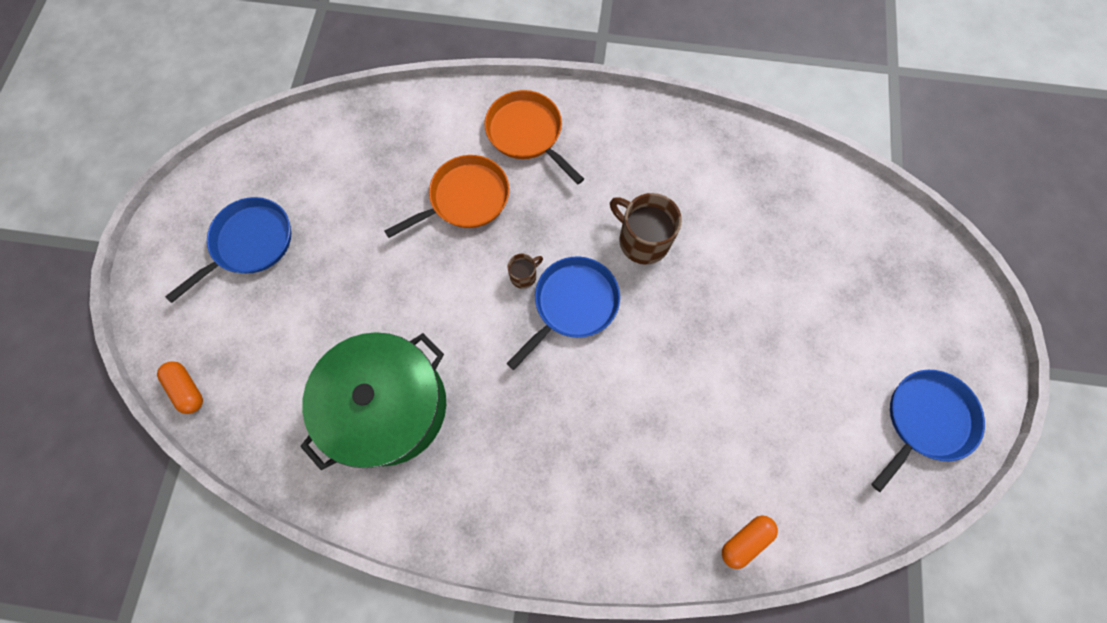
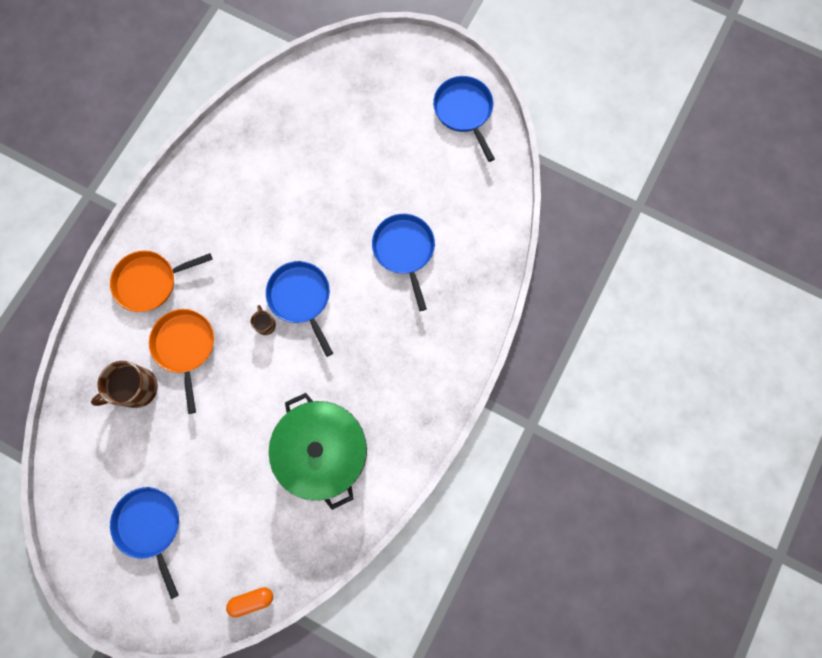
camera: 70 degrees left, 5 degrees up
brown mug [610,193,682,265] -> brown mug moved to [91,361,158,408]
orange capsule [722,515,778,569] -> none
none -> blue pan [372,214,435,311]

